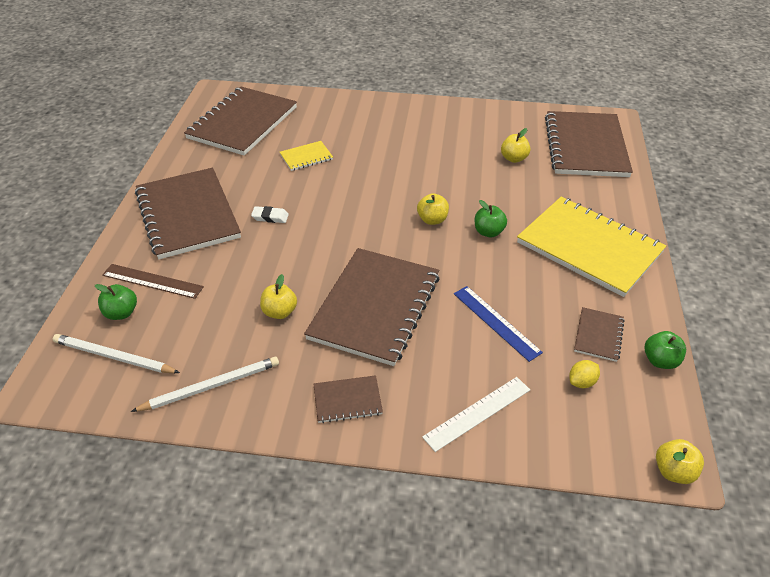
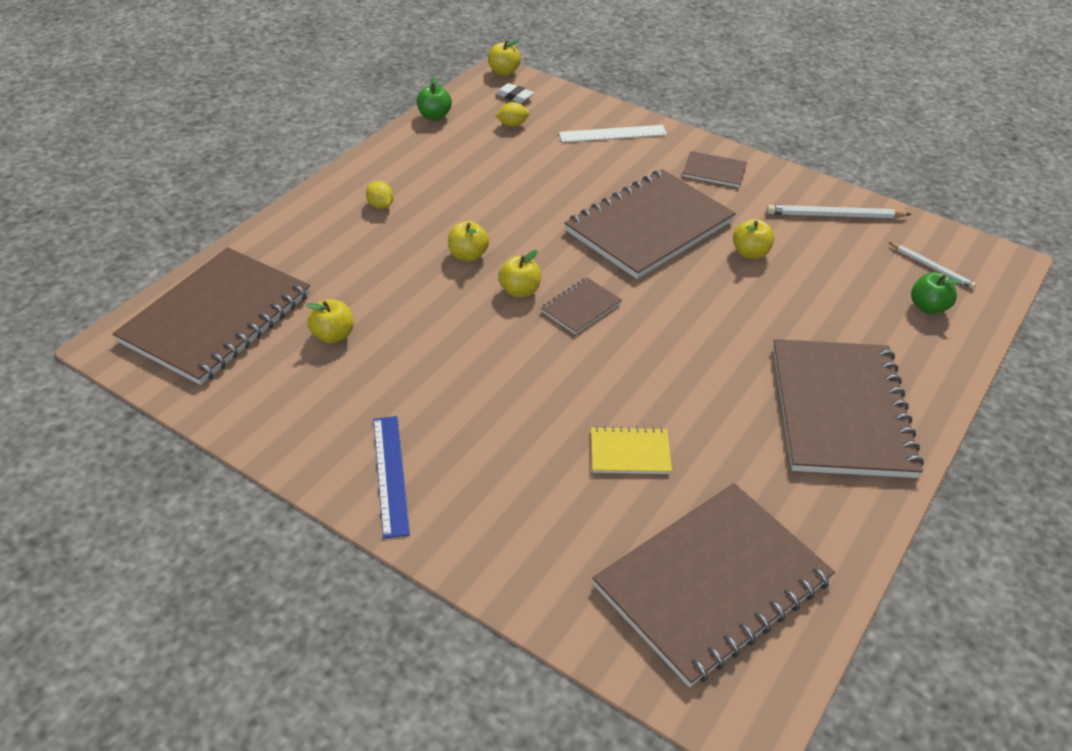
camera: 155 degrees left, 0 degrees up
white pencil [53,334,180,373] -> white pencil [889,242,976,289], size x0.63
brown ruler [102,264,204,299] -> none
white eraser [251,206,289,223] -> white eraser moved to [495,83,534,103]
blue ruler [454,286,543,362] -> blue ruler moved to [373,416,410,539]
green apple [475,200,507,237] -> yellow apple [448,221,489,262]
yellow notebook [517,197,666,297] -> yellow lemon [366,181,394,209]
brown notebook [574,307,625,362] -> brown notebook moved to [541,278,622,335]

